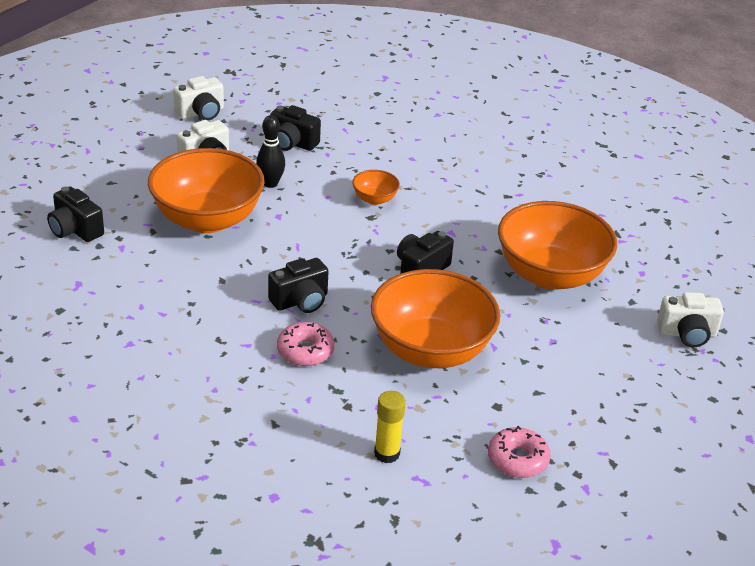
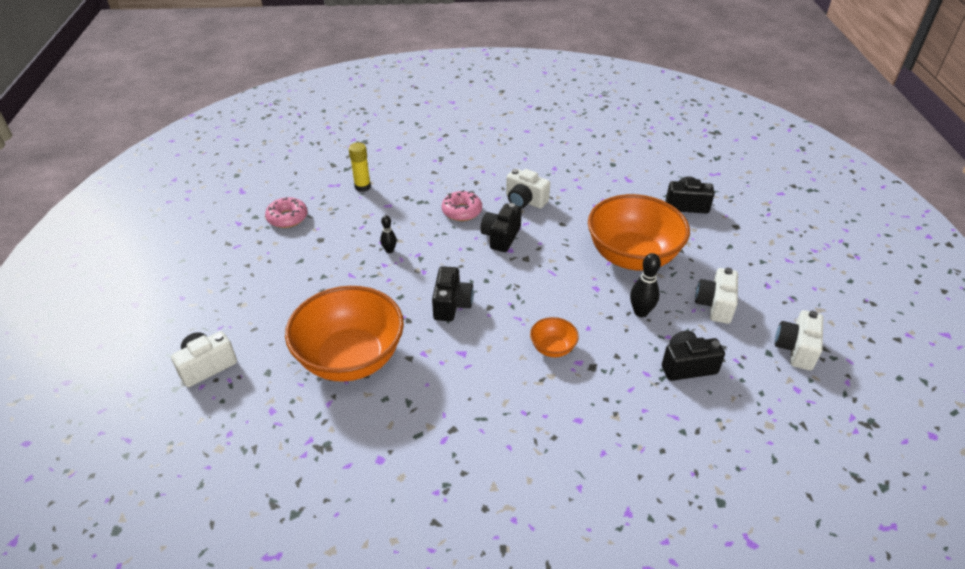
camera: 145 degrees right, 5 degrees up
orange bowl [371,269,500,368] -> black bowling pin [380,215,397,253]
none -> white camera [506,168,550,209]

